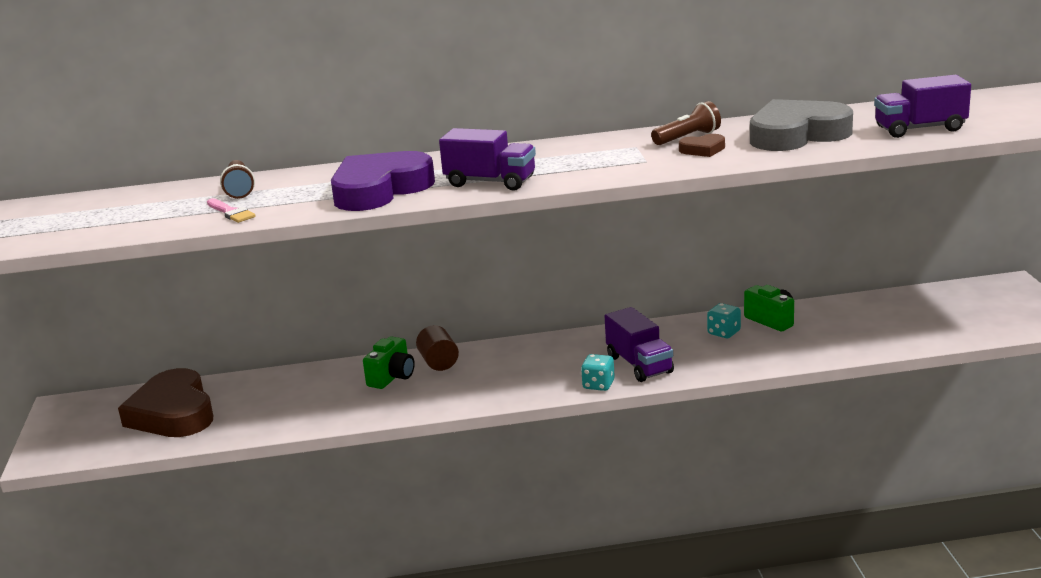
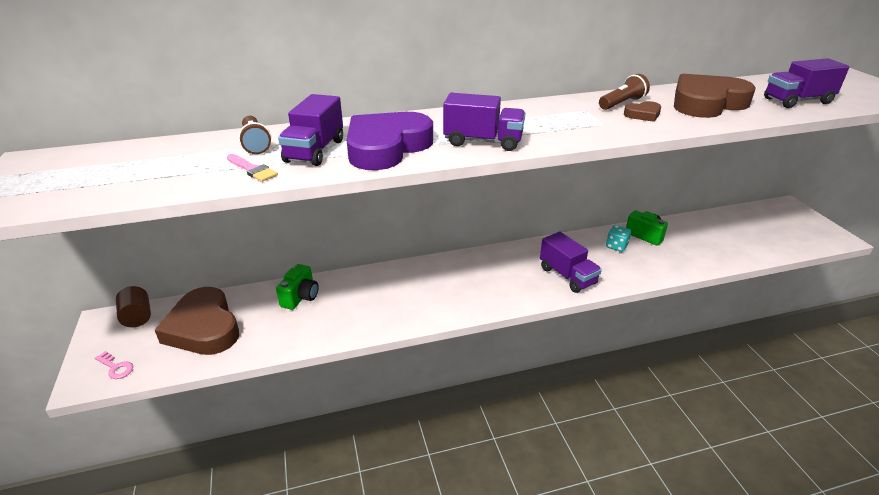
camera: 10 degrees left, 10 degrees up
green camera [363,336,415,389] -> green camera moved to [276,264,319,310]
brown cylinder [416,325,459,371] -> brown cylinder moved to [116,286,151,327]
turquoise dice [581,354,615,391] -> none
grey heart [750,99,853,151] -> brown heart [674,74,756,118]
none -> pink key [95,351,133,379]
none -> purple truck [278,94,343,166]

